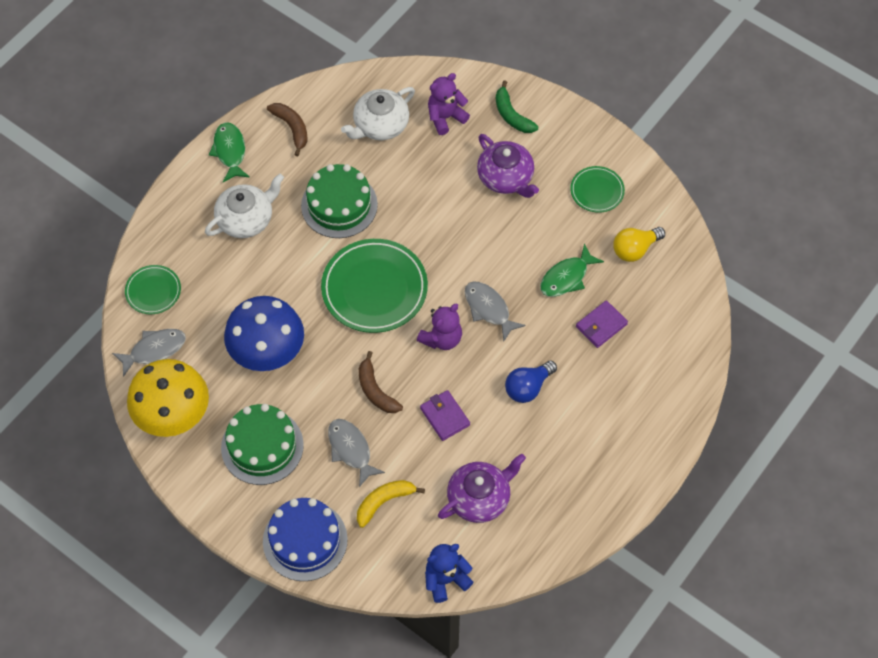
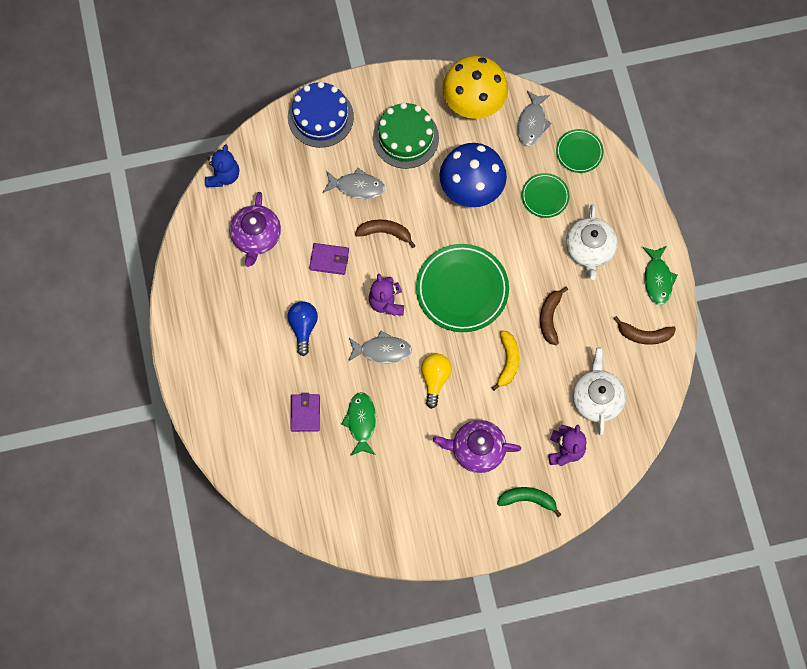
camera: 130 degrees right, 10 degrees up
green fish [209,122,250,182] -> green fish turned 60 degrees clockwise [642,246,678,305]
green cake [301,164,378,238] -> brown banana [540,287,568,345]
yellow banana [357,480,425,528] -> yellow banana moved to [492,330,519,391]
green plate [570,166,625,213] -> green plate moved to [521,173,569,218]
yellow light bulb [613,227,665,262] -> yellow light bulb moved to [421,354,452,409]

